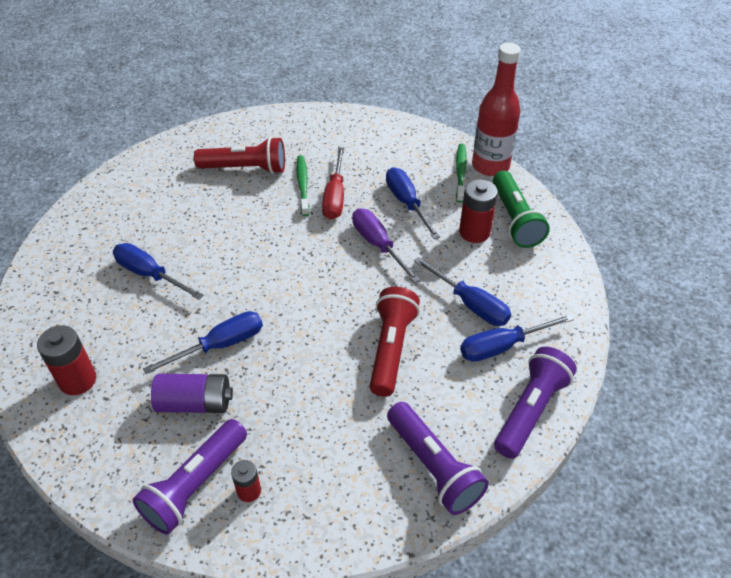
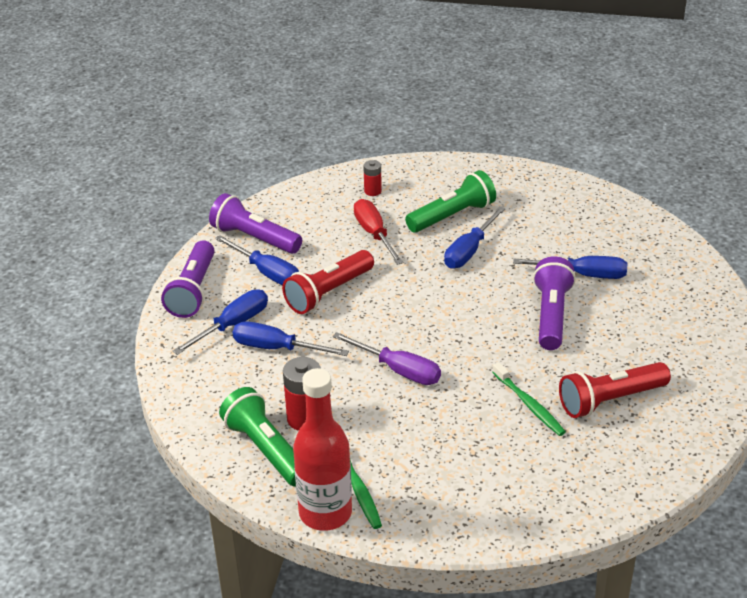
camera: 155 degrees right, 10 degrees down
red battery [37,325,96,395] -> none
purple flashlight [132,419,247,535] -> purple flashlight moved to [533,256,576,350]
purple battery [151,374,233,413] -> green flashlight [405,170,496,233]
red screwdriver [322,147,344,220] -> red screwdriver moved to [354,199,403,265]
red flashlight [369,287,420,397] -> red flashlight turned 60 degrees clockwise [282,250,374,314]
blue screwdriver [386,168,440,239] -> blue screwdriver moved to [215,235,299,286]

